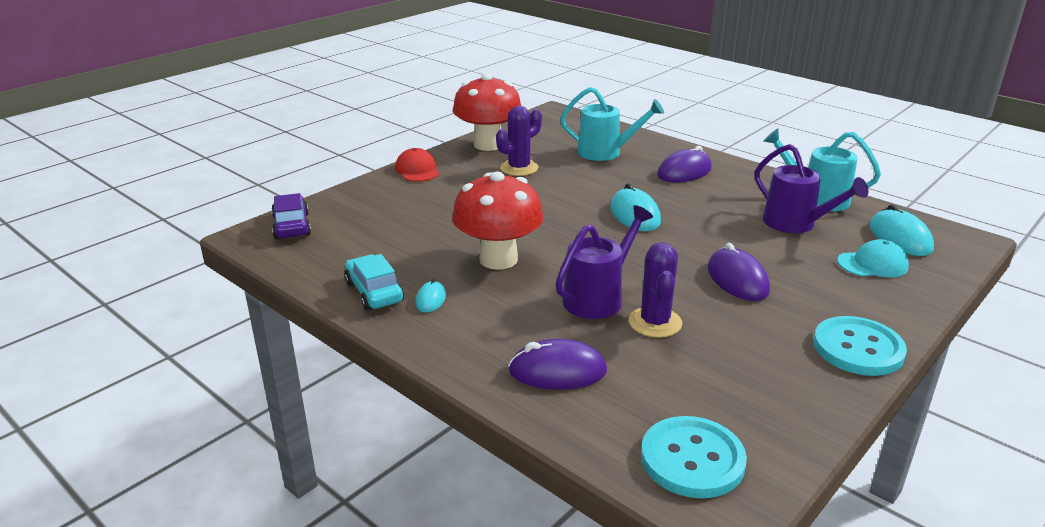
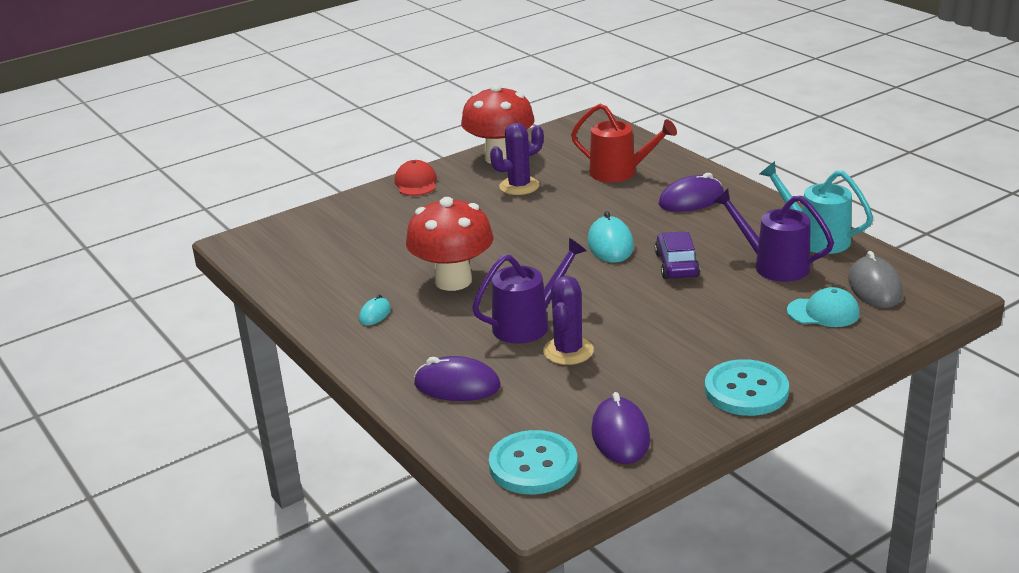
camera: 15 degrees right, 0 degrees up
purple car [271,193,311,239] -> purple car moved to [655,232,700,279]
turquoise car [344,254,404,311] -> none
turquoise watering can [560,87,664,161] -> red watering can [571,104,677,182]
purple mouse [707,243,770,301] -> purple mouse moved to [591,392,650,464]
purple watering can [755,144,868,233] -> purple watering can turned 150 degrees clockwise [713,189,834,282]
turquoise mouse [870,204,934,256] -> grey mouse [848,251,903,308]

